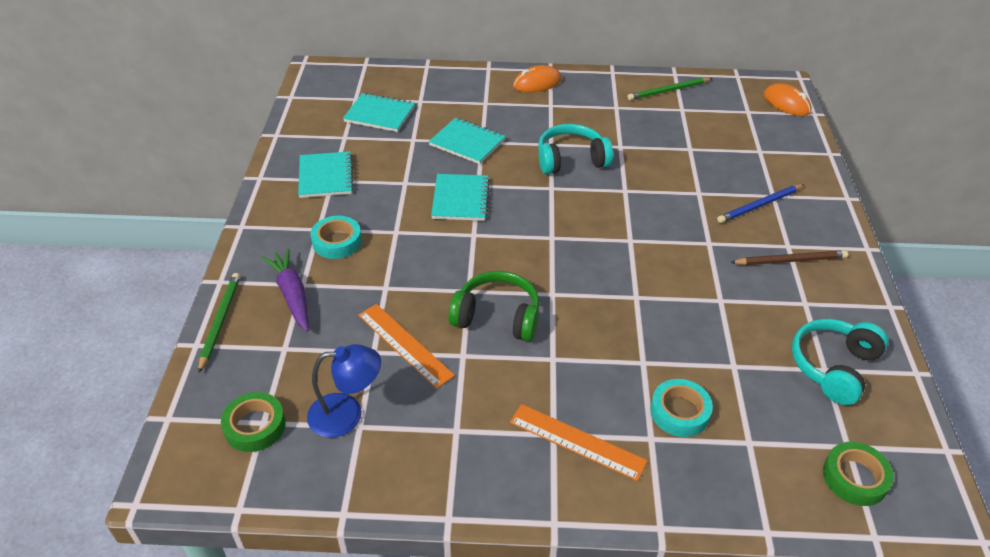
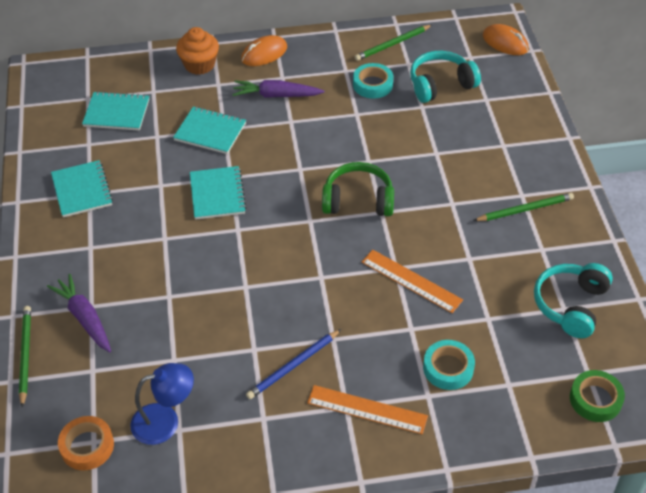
camera: 10 degrees left, 5 degrees up
green tape [221,392,286,452] -> orange tape [58,416,114,470]
turquoise tape [311,216,362,259] -> turquoise tape moved to [353,63,393,99]
orange ruler [358,304,455,389] -> orange ruler moved to [362,250,463,313]
green headphones [449,271,539,341] -> green headphones moved to [322,162,394,216]
turquoise headphones [538,124,613,174] -> turquoise headphones moved to [410,51,481,103]
blue pencil [717,184,804,223] -> blue pencil moved to [246,329,341,399]
brown pencil [730,250,848,265] -> green pencil [473,193,574,221]
none -> orange cupcake [176,27,219,75]
none -> purple carrot [232,80,325,98]

